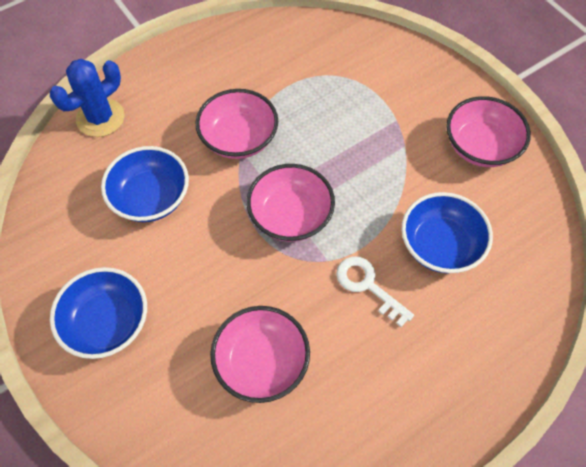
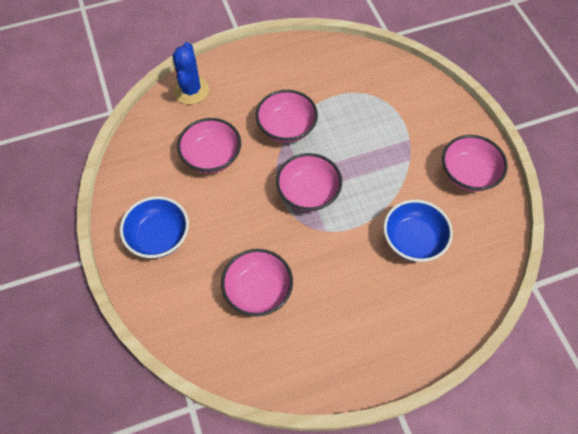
camera: 15 degrees right, 0 degrees up
blue cactus [50,59,124,137] -> blue cactus turned 60 degrees counterclockwise [172,42,209,104]
blue bowl [101,146,189,222] -> pink bowl [177,118,241,173]
white key [336,256,414,327] -> none

